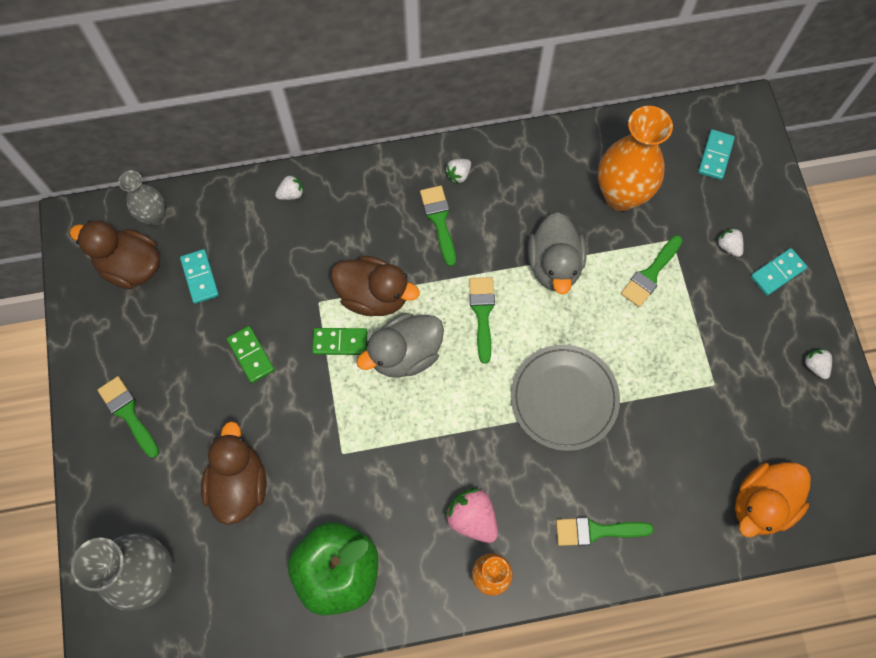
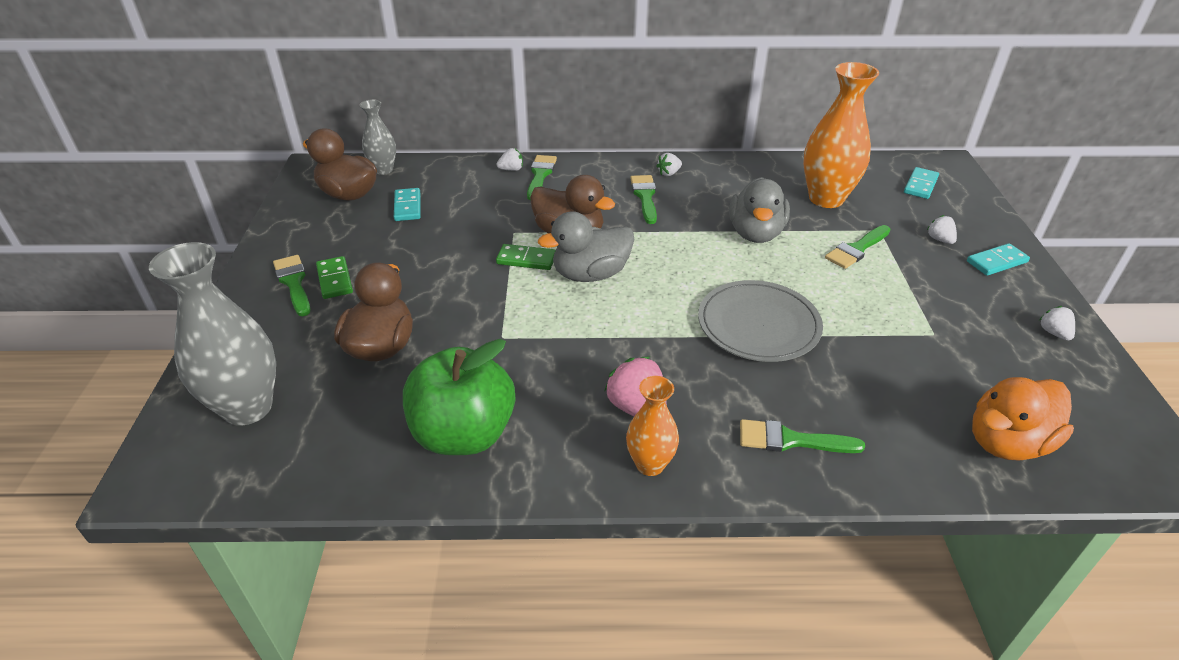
camera: 10 degrees right, 30 degrees down
green domino [227,326,275,383] -> green domino moved to [316,256,353,299]
green brush [469,277,495,364] -> green brush moved to [527,155,557,200]

